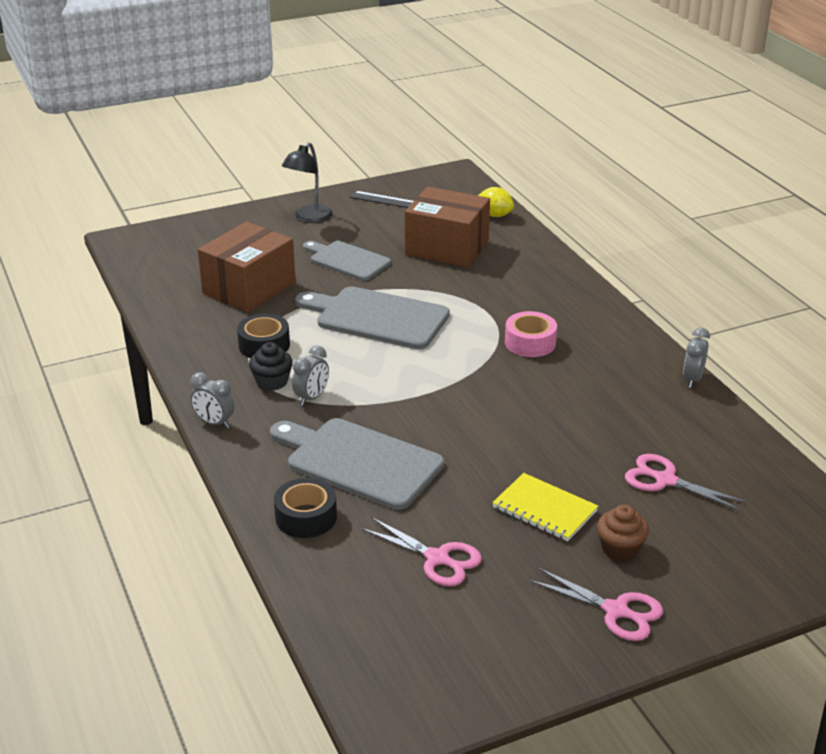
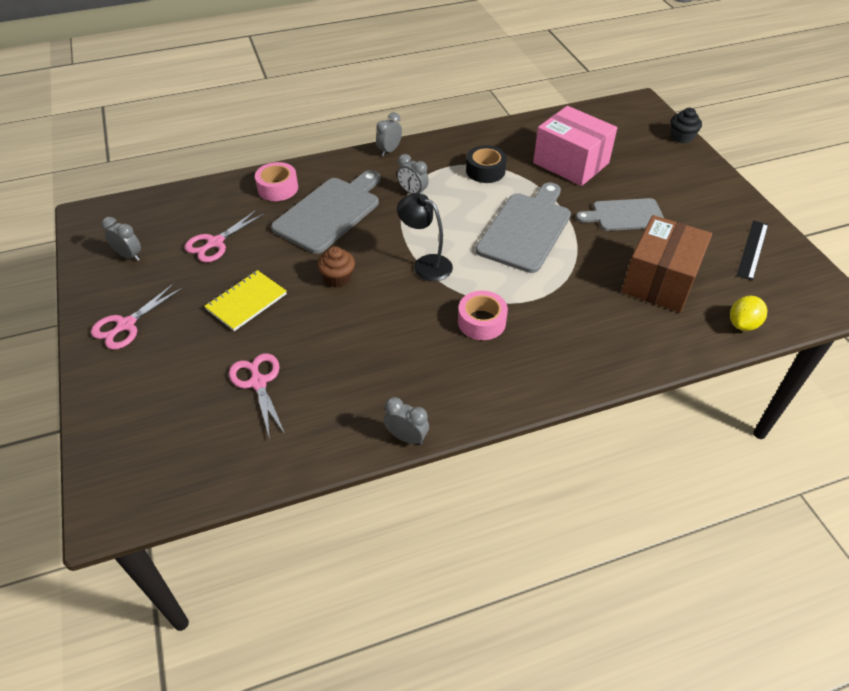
camera: 95 degrees right, 15 degrees up
brown box [198,222,296,312] -> pink box [533,106,617,186]
black cupcake [249,342,293,391] -> black cupcake moved to [671,108,702,143]
black tape [274,478,337,538] -> pink tape [255,162,298,201]
black lamp [282,142,333,223] -> black lamp moved to [397,193,453,281]
grey cutting board [303,241,391,280] -> grey cutting board turned 135 degrees counterclockwise [576,198,664,231]
brown cupcake [597,505,649,561] -> brown cupcake moved to [317,247,355,287]
pink scissors [625,454,748,511] -> pink scissors turned 60 degrees counterclockwise [229,353,286,439]
none -> grey clock [102,217,141,261]

